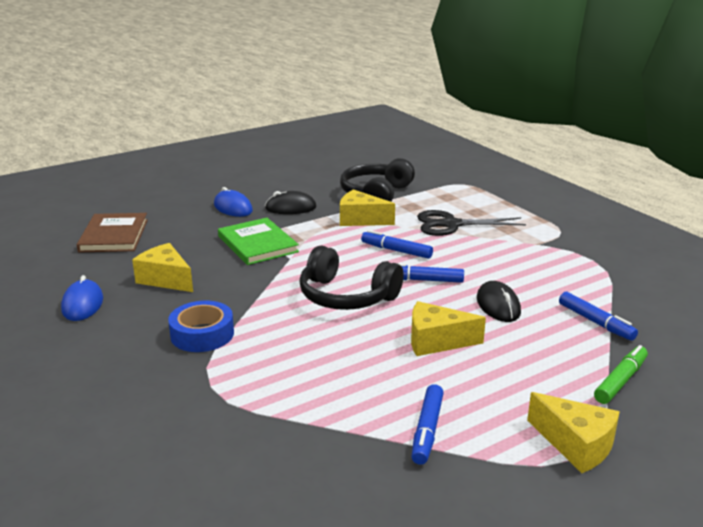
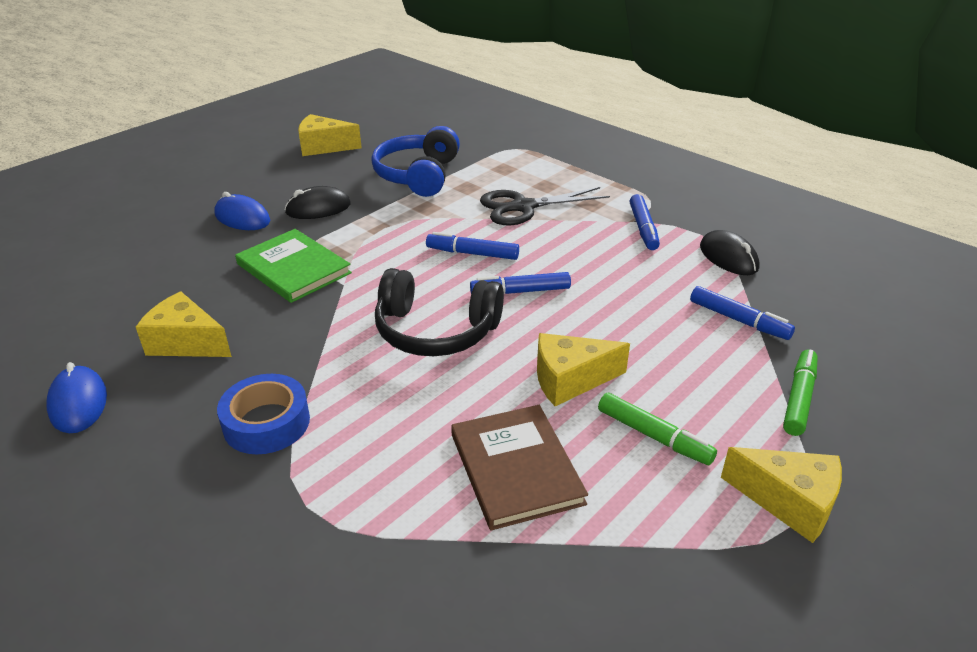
camera: 15 degrees left, 10 degrees up
brown book [77,213,148,252] -> brown book moved to [451,405,588,530]
black headphones [340,158,415,202] -> blue headphones [371,126,460,197]
yellow cheese [340,189,395,226] -> yellow cheese moved to [298,114,362,156]
blue marker [411,384,444,465] -> blue marker moved to [630,194,660,250]
black mouse [477,281,521,322] -> black mouse moved to [700,230,760,275]
none -> green marker [598,393,717,465]

